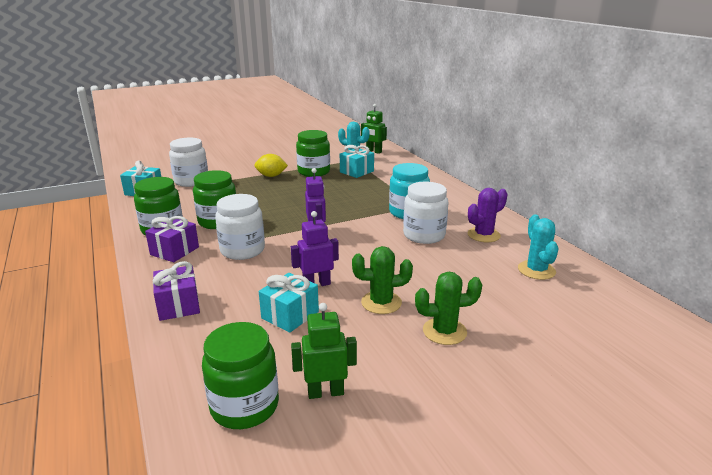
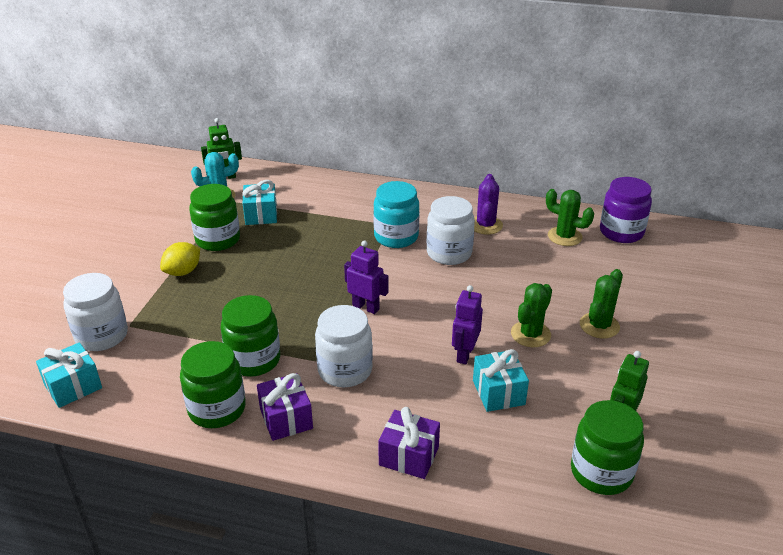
camera: 50 degrees left, 10 degrees up
turquoise cactus [518,214,559,280] -> green cactus [546,189,594,246]
none -> purple jar [600,177,652,243]

